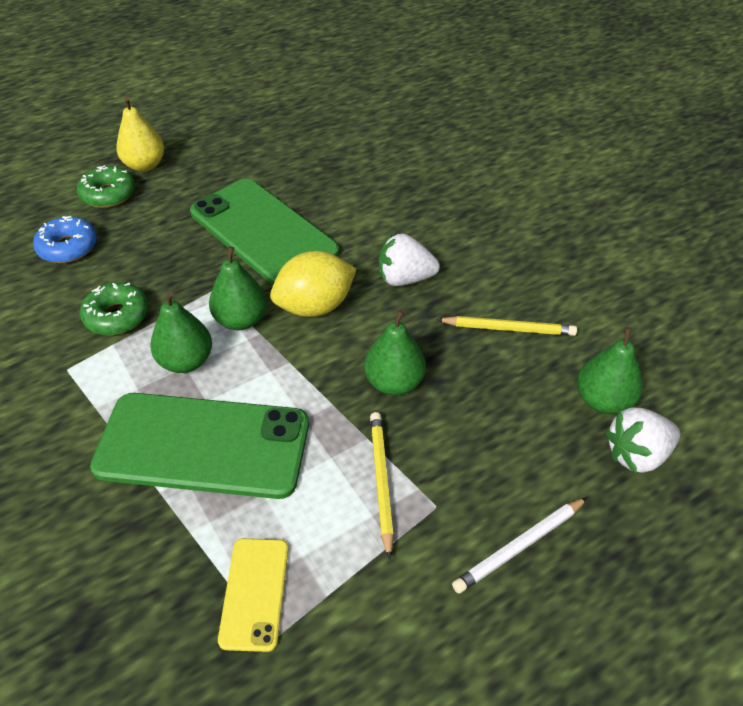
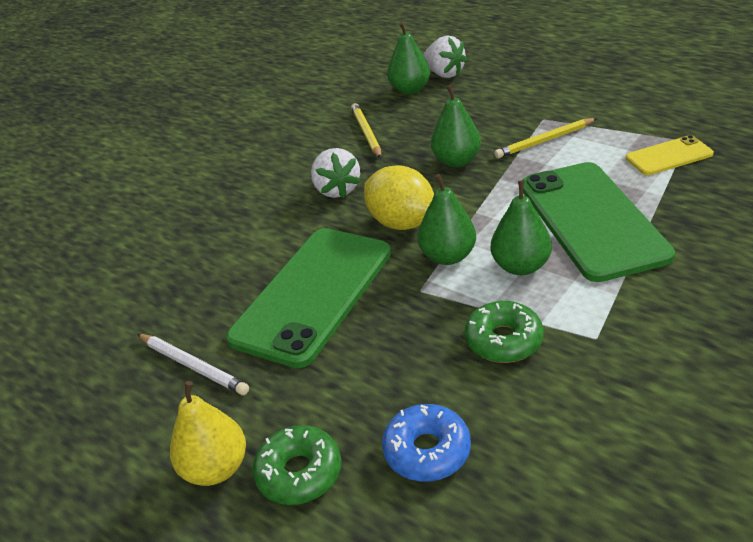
camera: 105 degrees left, 10 degrees down
white pencil [452,497,588,594] -> white pencil moved to [137,334,249,395]

